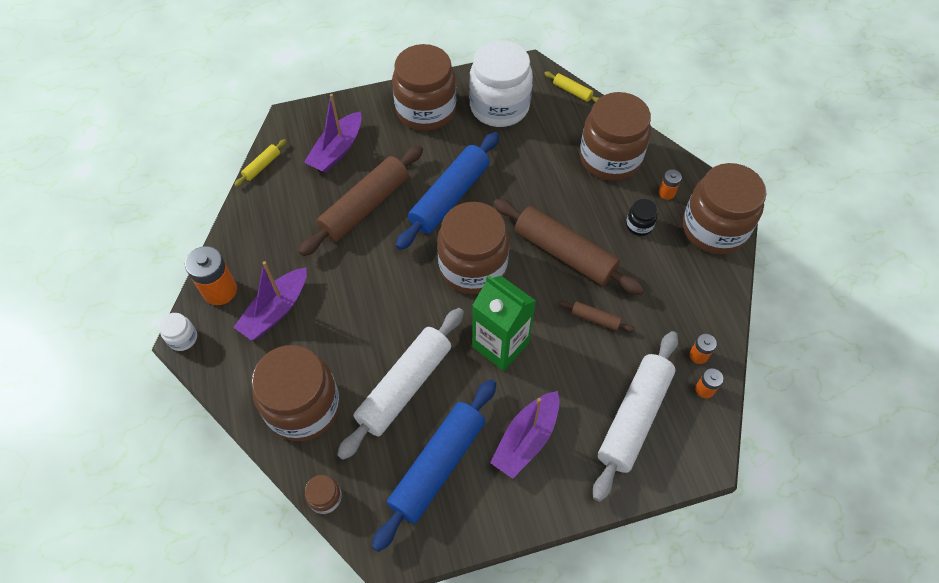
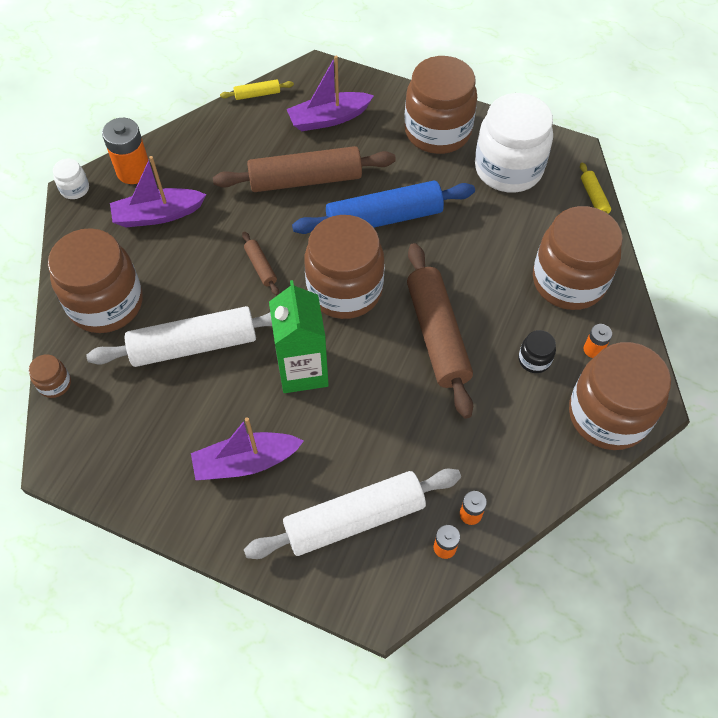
camera: 40 degrees right, 0 degrees up
blue rolling pin [372,379,496,552] -> none
brown rolling pin [558,300,635,332] -> brown rolling pin moved to [242,231,279,296]

